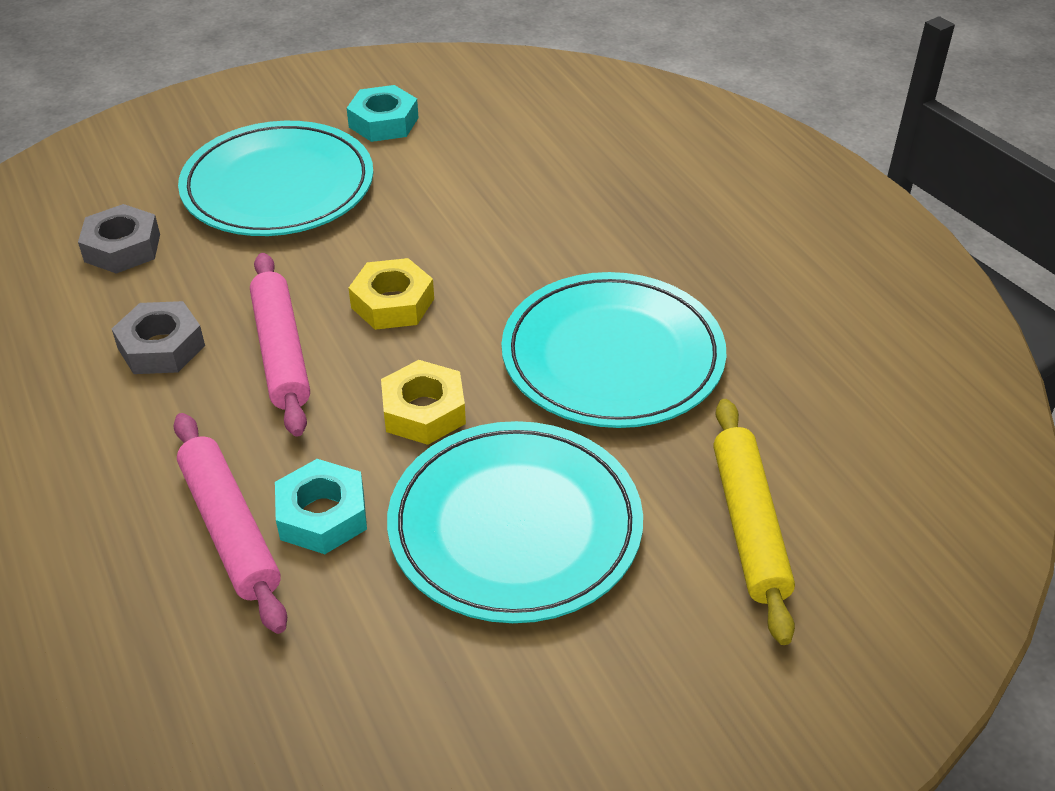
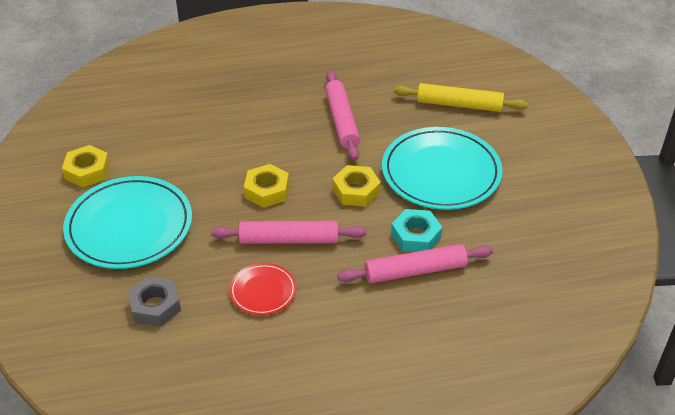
camera: 75 degrees left, 0 degrees up
grey nut [112,301,205,374] -> red plate [229,263,296,315]
turquoise nut [347,85,419,142] -> yellow nut [62,145,110,187]
turquoise plate [501,272,726,428] -> pink rolling pin [325,71,360,161]

